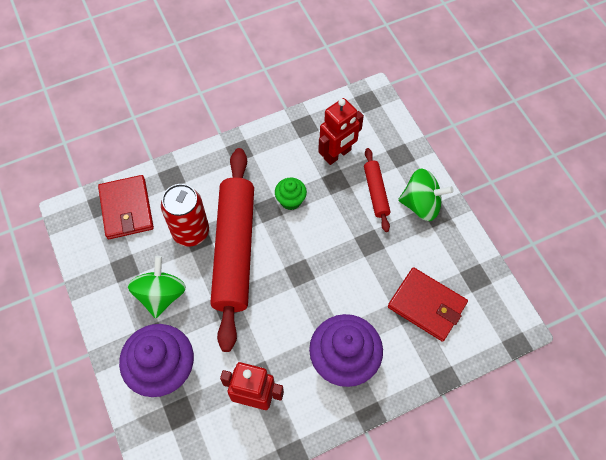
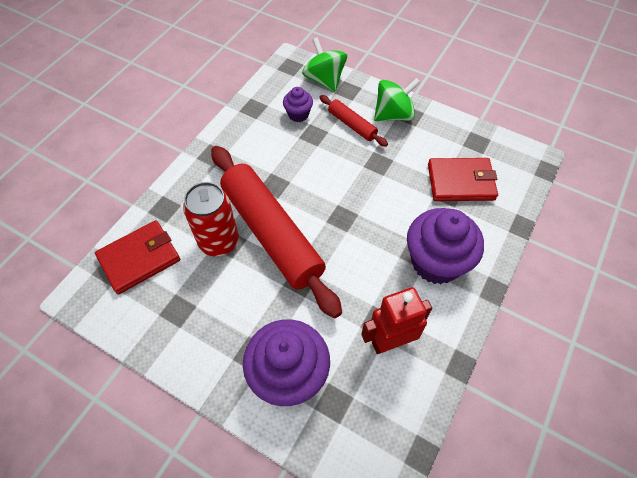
camera: 35 degrees left, 5 degrees down
red wallet [98,175,154,239] -> red wallet turned 75 degrees counterclockwise [95,220,180,294]
green spinning top [128,256,186,318] -> green spinning top moved to [302,37,347,92]
green cupcake [275,178,307,210] -> none
red robot [318,98,364,165] -> purple cupcake [283,87,313,122]

